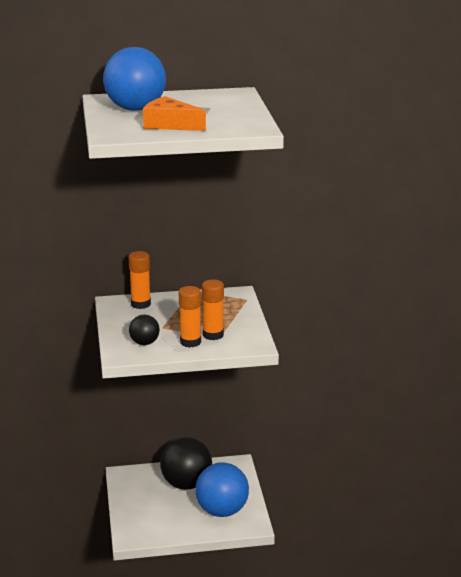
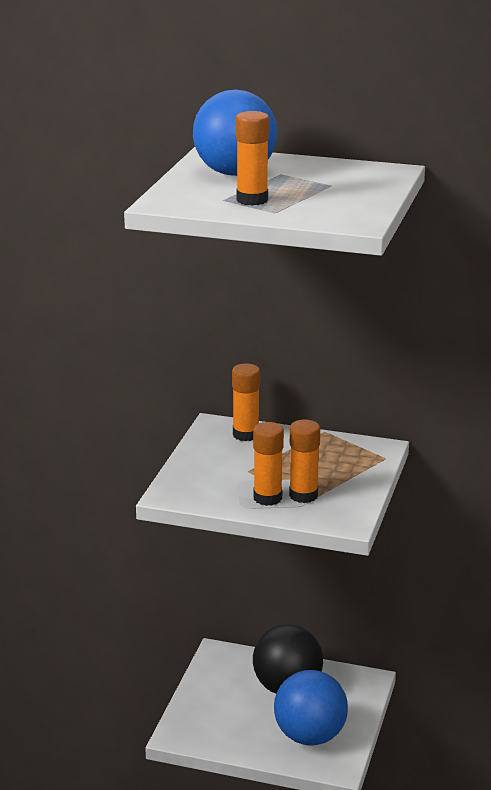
camera: 25 degrees right, 0 degrees up
black ball [129,315,160,345] -> none
orange cheese [143,96,206,131] -> orange glue stick [236,111,269,206]

